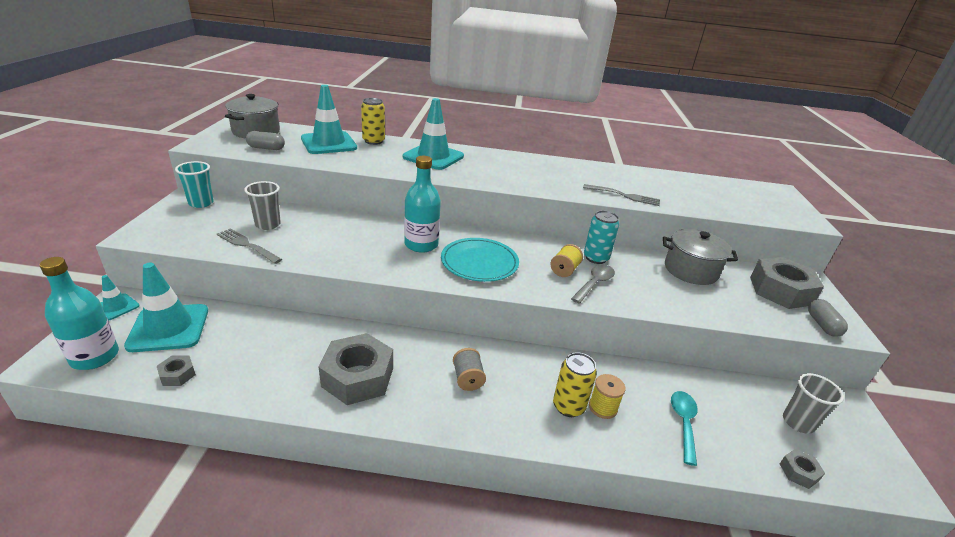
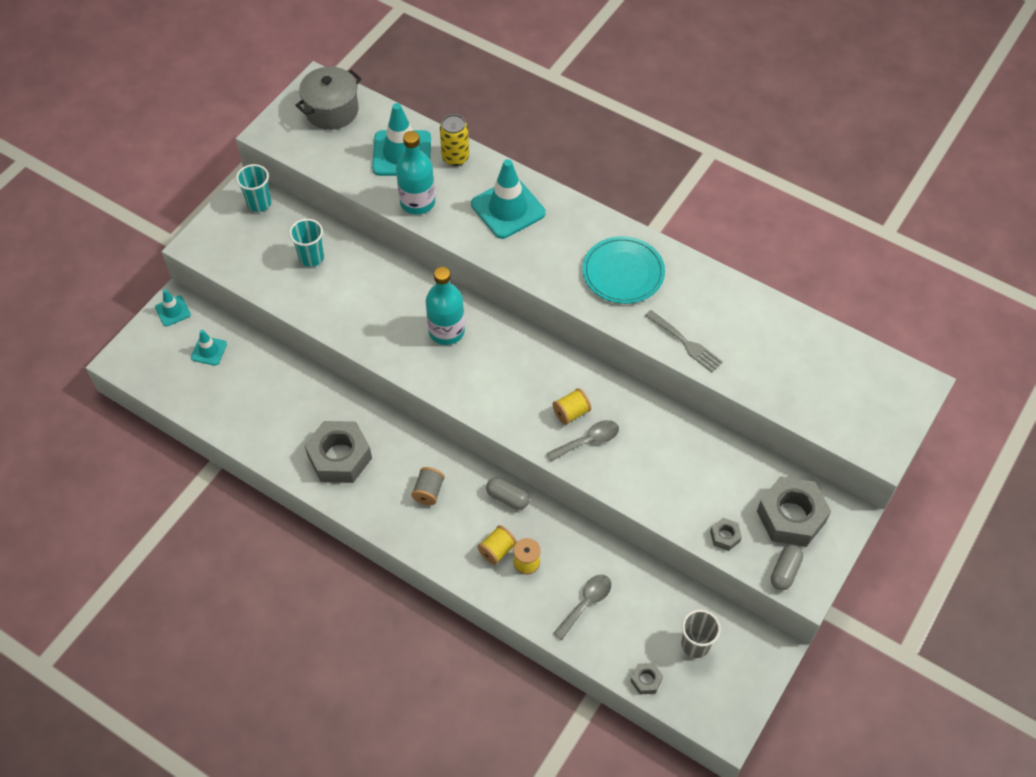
camera: 30 degrees right, 25 degrees up
turquoise bottle [39,257,119,370] -> turquoise bottle moved to [396,131,435,215]
turquoise traffic cone [124,263,208,352] -> turquoise traffic cone [191,330,227,366], size x0.51
grey nut [157,356,196,386] -> grey nut moved to [710,518,742,551]
grey fork [217,229,282,264] -> none
grey cup [244,181,281,230] -> turquoise cup [289,219,324,267]
grey capsule [246,131,285,150] -> grey capsule moved to [486,478,529,510]
turquoise plate [441,238,519,282] -> turquoise plate moved to [582,236,665,304]
yellow can [553,352,597,417] -> yellow spool [477,525,517,565]
turquoise can [584,210,619,264] -> none
grey pot [663,229,738,285] -> none
turquoise spoon [671,391,698,466] -> grey spoon [553,575,611,640]

